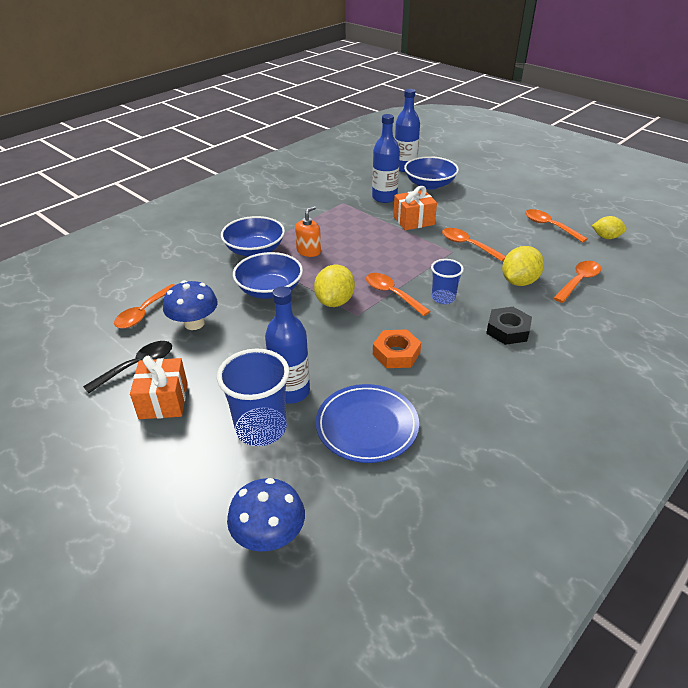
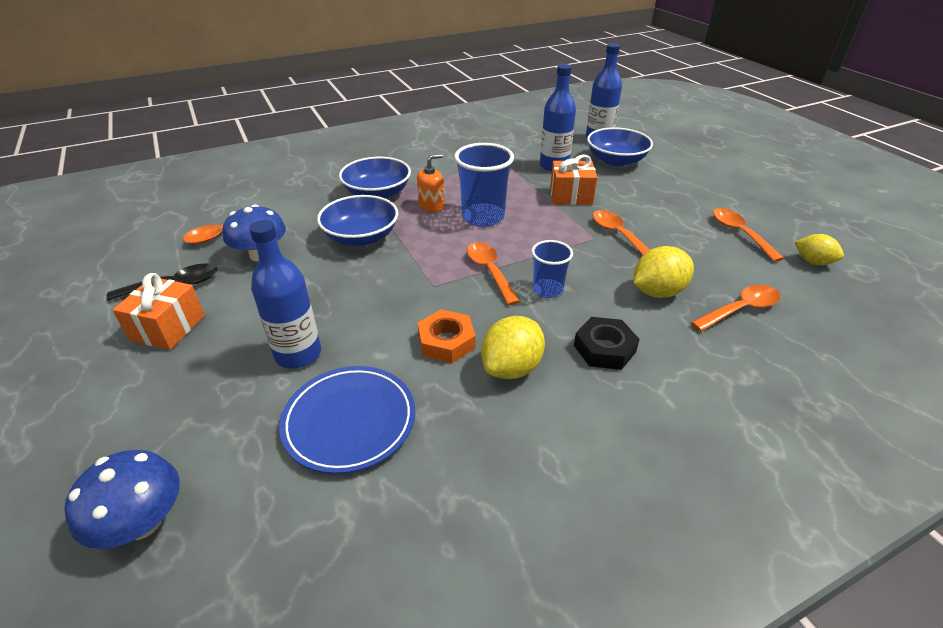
camera: 20 degrees right, 0 degrees up
blue cup [217,349,290,446] -> blue cup moved to [454,143,514,227]
yellow lemon [314,264,355,307] -> yellow lemon moved to [481,316,545,379]

